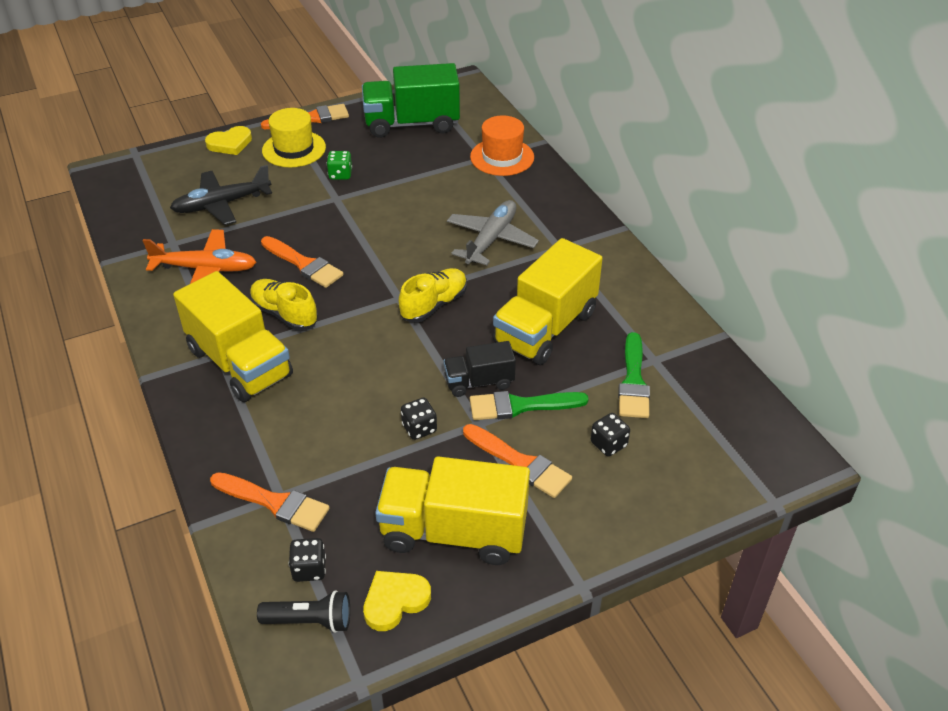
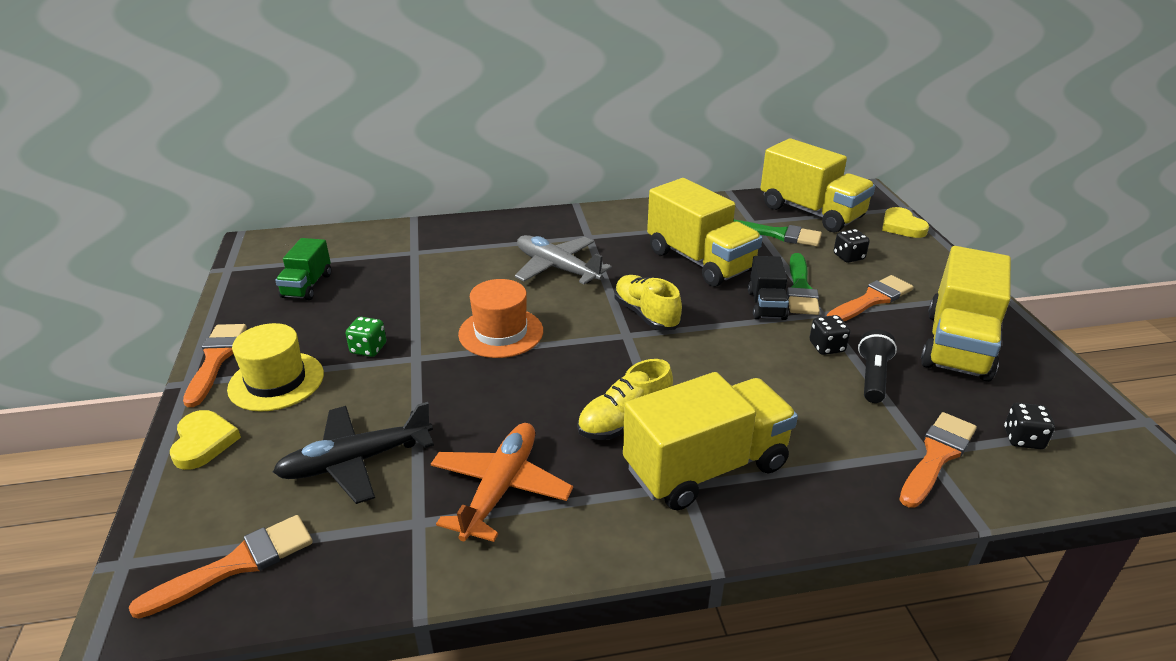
camera: 75 degrees left, 10 degrees down
black plane [170,165,272,225] -> black plane turned 75 degrees clockwise [273,402,434,504]
black flashlight [257,590,350,633] -> black flashlight moved to [858,329,897,403]
orange brush [261,236,344,288] -> orange brush moved to [129,515,313,619]
green truck [362,63,460,138] -> green truck [275,238,331,300], size x0.54
yellow heart [363,571,431,631] -> yellow heart moved to [882,207,929,238]
orange hat [470,115,534,176] -> orange hat moved to [458,279,543,358]
none -> yellow truck [760,138,875,232]

